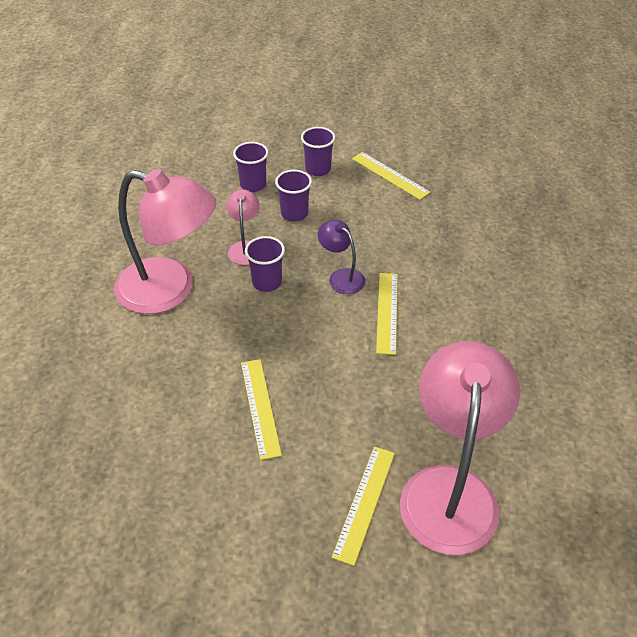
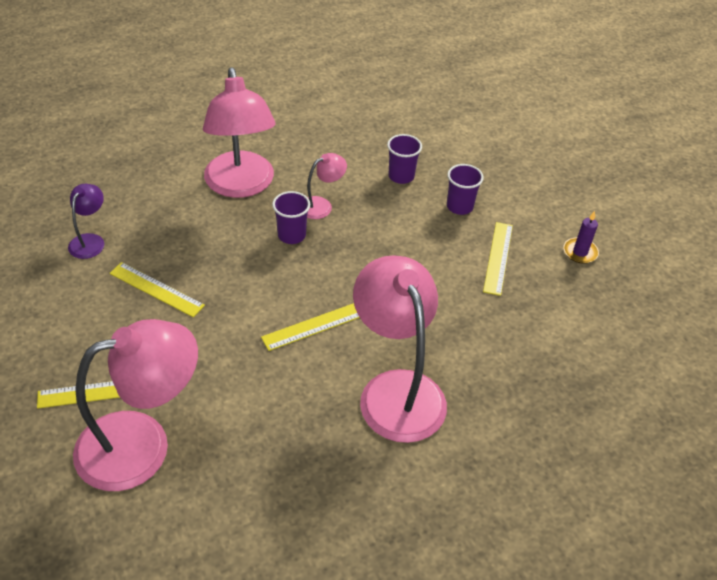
camera: 55 degrees right, 0 degrees up
yellow ruler [241,359,282,460] -> yellow ruler turned 75 degrees clockwise [109,262,205,317]
purple cup [275,170,312,222] -> none
purple lamp [318,220,365,294] -> purple lamp moved to [68,184,104,259]
none -> pink lamp [353,255,447,443]
none -> purple candle [563,211,599,264]

